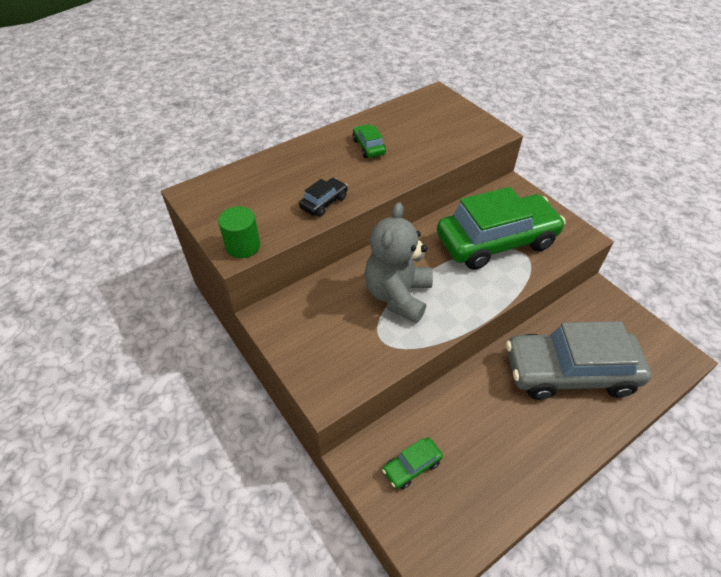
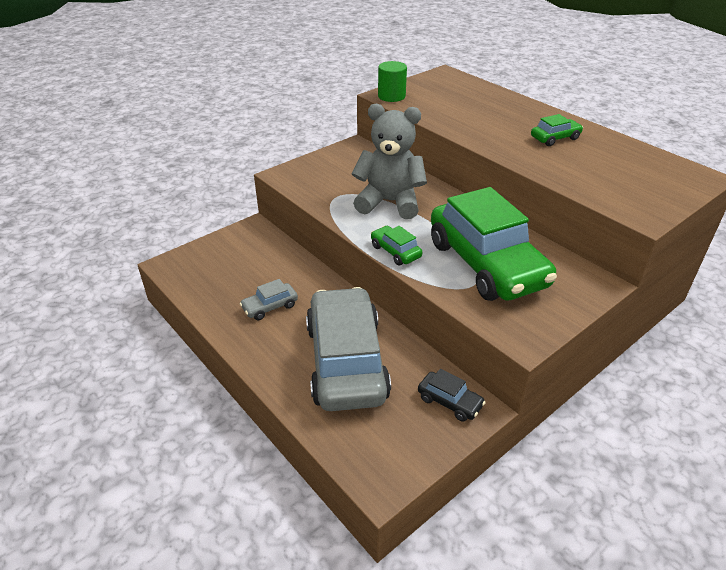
camera: 85 degrees right, 10 degrees down
black car [299,178,348,217] -> black car moved to [418,369,486,422]
green car [382,438,443,489] -> green car moved to [371,226,422,265]
none -> grey car [239,279,298,320]

